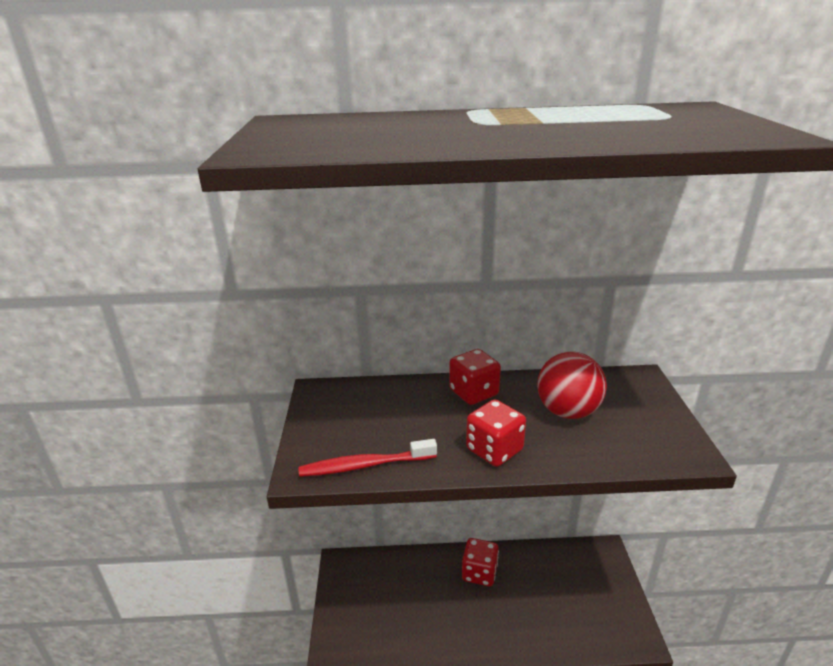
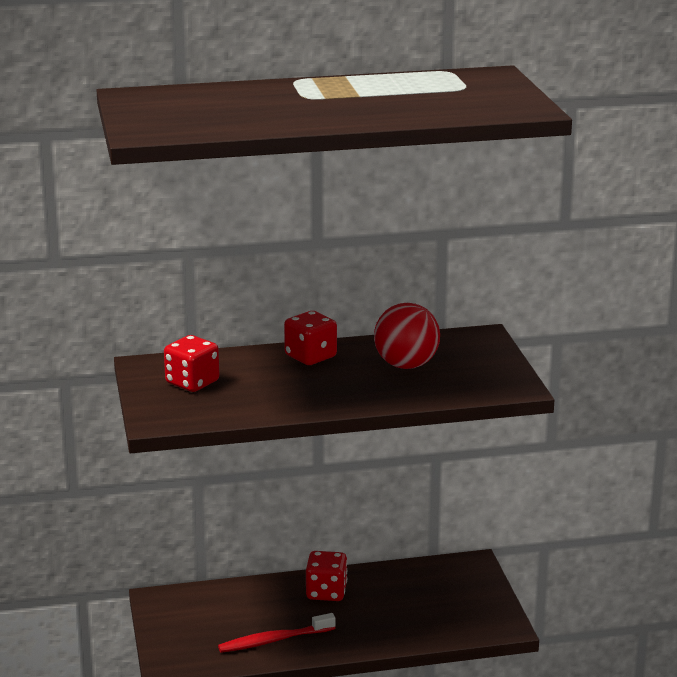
camera: 10 degrees left, 5 degrees down
red toothbrush [299,439,437,477] -> red toothbrush moved to [218,613,336,653]
red dice [466,399,526,467] -> red dice moved to [164,335,220,392]

